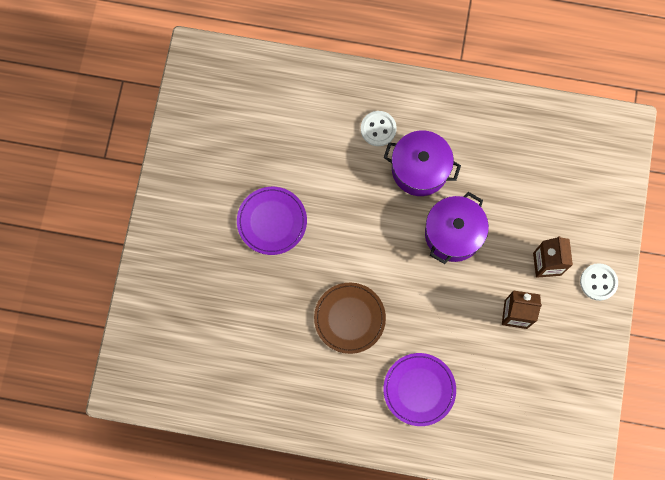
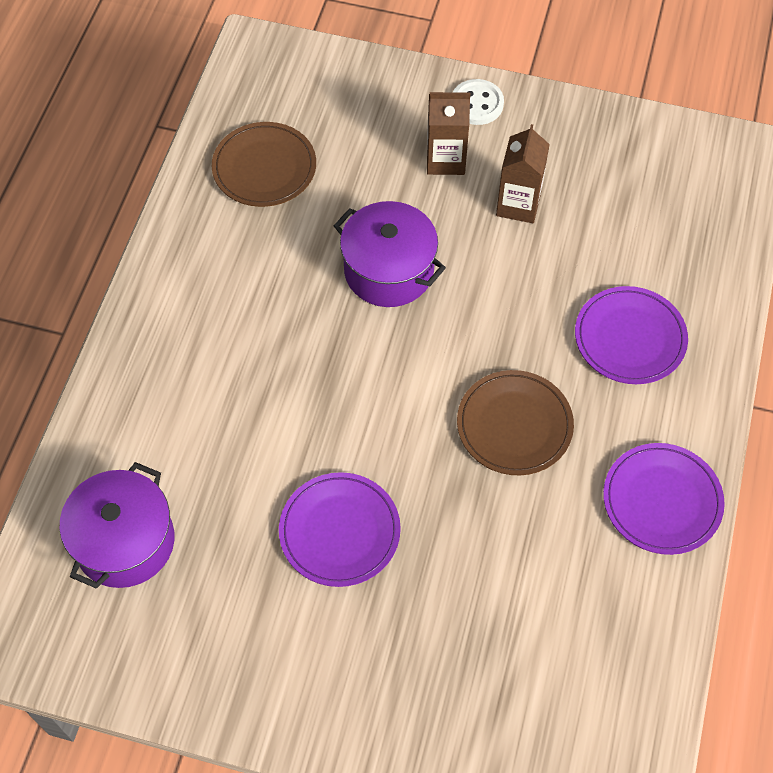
camera: 85 degrees left, 15 degrees down
white button [361,111,397,146] -> none
purple pot [384,130,461,196] -> purple pot moved to [59,462,174,589]
none -> brown plate [212,122,316,207]
none -> purple plate [603,443,725,555]

